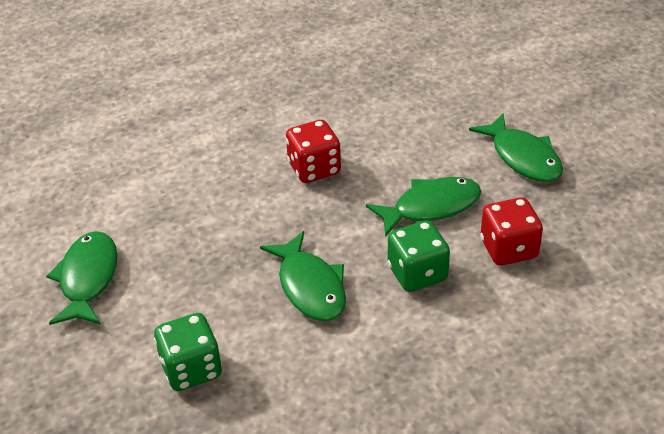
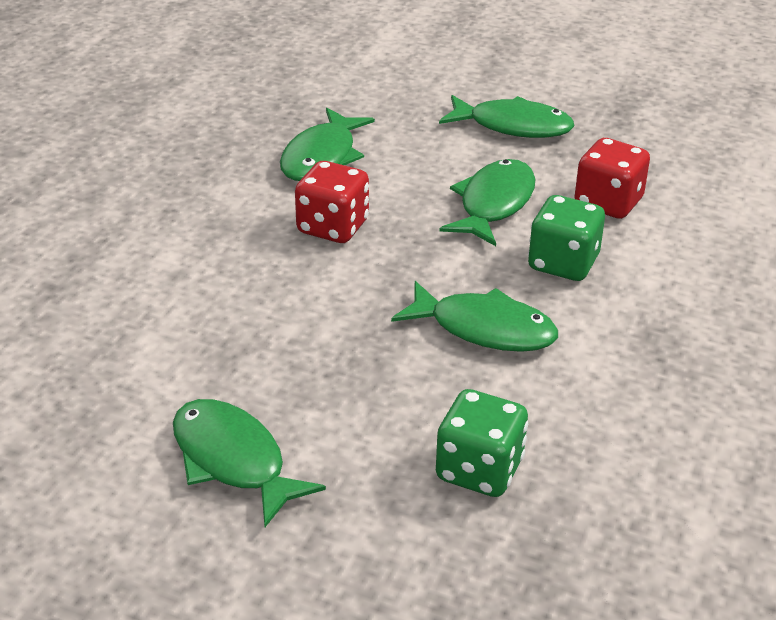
camera: 45 degrees left, 5 degrees down
none -> green fish [280,108,375,181]

